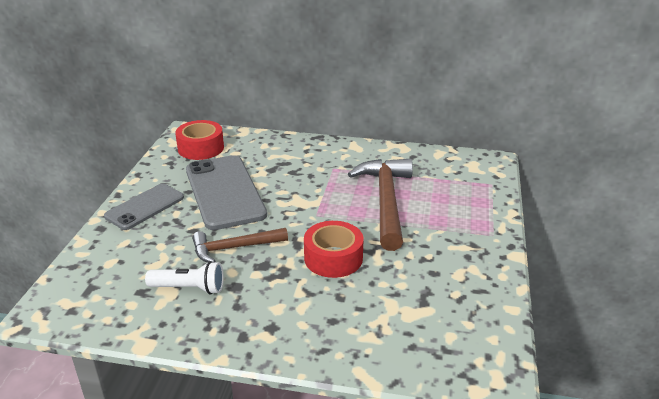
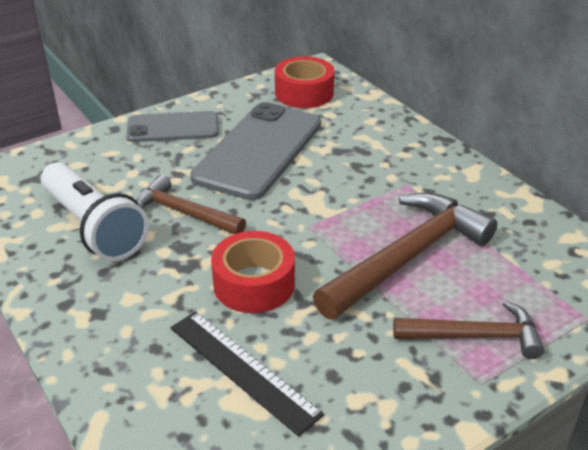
camera: 45 degrees right, 5 degrees up
white flashlight [145,261,224,294] -> white flashlight [41,162,149,261], size x1.64
none -> black ruler [170,311,324,437]
none -> brown hammer [393,301,544,359]

